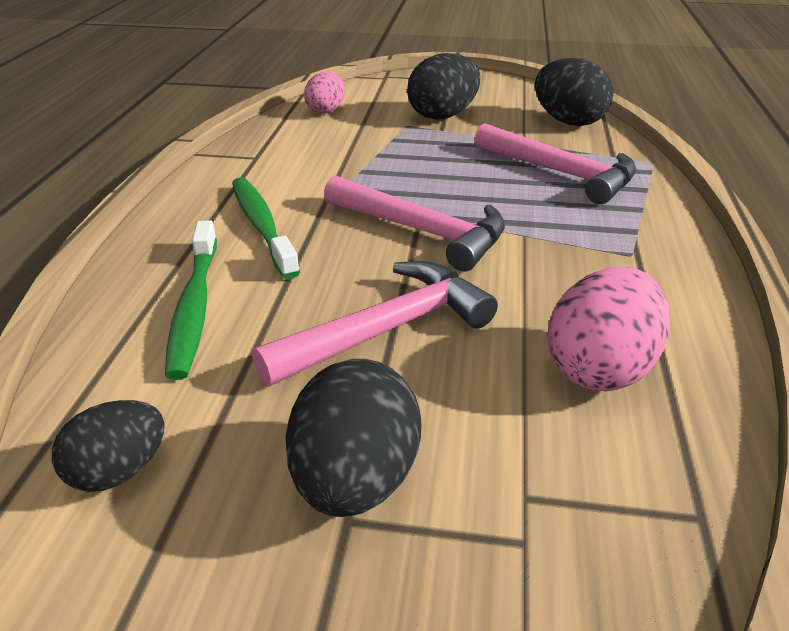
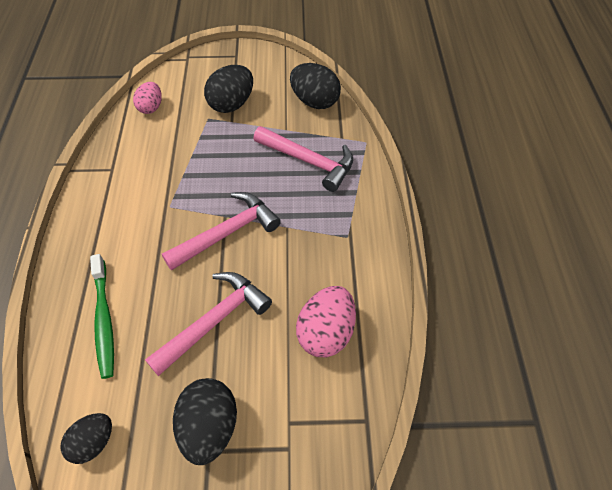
camera: 10 degrees left, 20 degrees up
green toothbrush [232,177,300,279] -> none
pink hammer [324,175,505,272] -> pink hammer turned 60 degrees counterclockwise [162,192,281,271]

